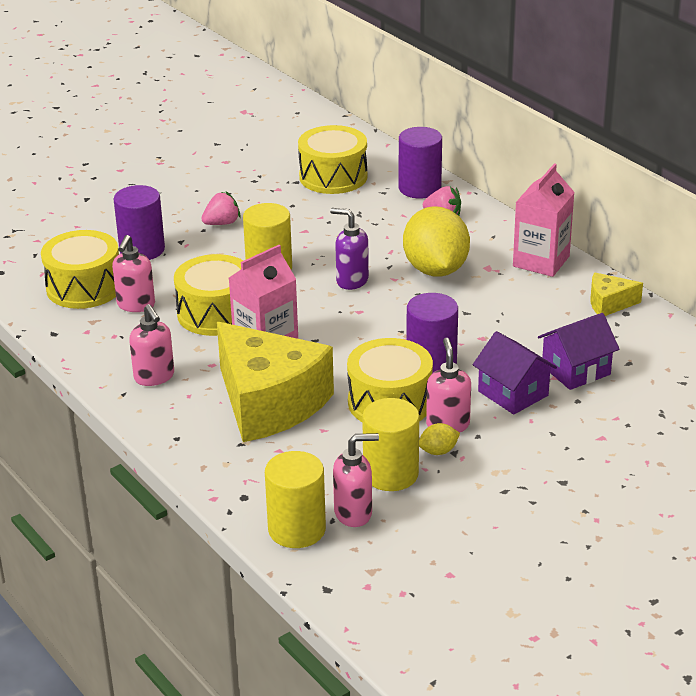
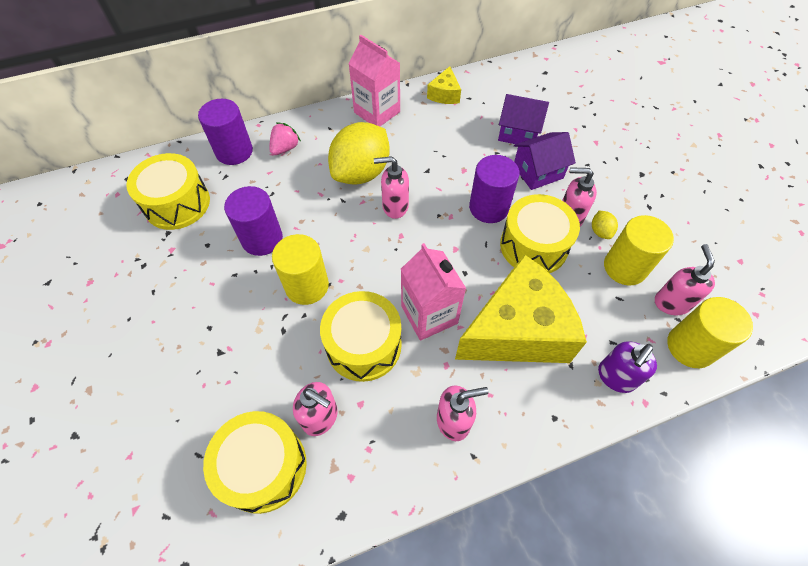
camera: 75 degrees left, 25 degrees up
purple cylinder [114,185,165,260] -> purple cylinder moved to [224,186,283,256]
pink strawberry [201,191,241,225] -> none
purple soap dispenser [330,208,369,290] -> purple soap dispenser moved to [598,341,657,393]
yellow lemon [403,206,470,277] -> yellow lemon turned 60 degrees counterclockwise [328,122,390,185]
purple house [538,313,620,390] -> purple house turned 60 degrees counterclockwise [498,94,549,144]
none -> pink soap dispenser [374,156,409,219]

